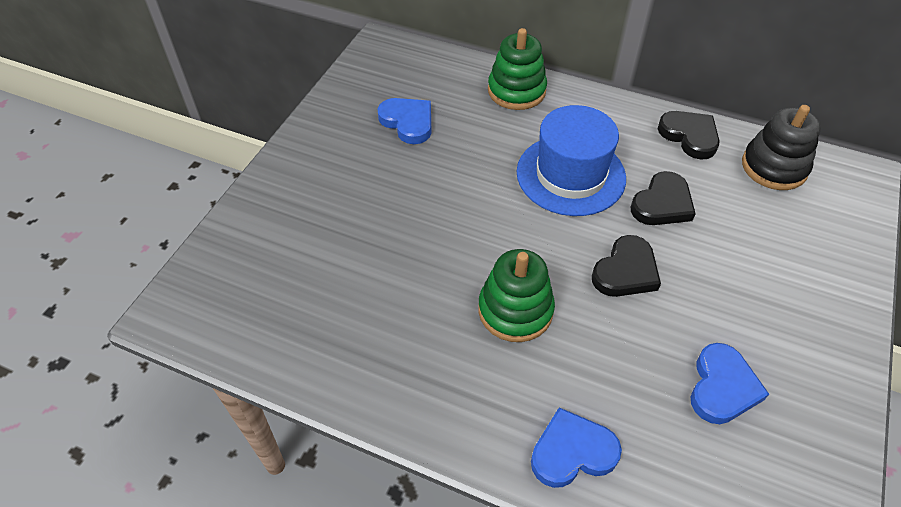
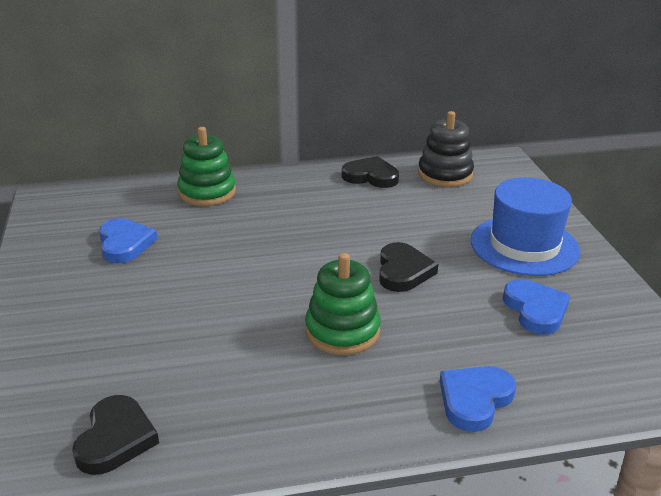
camera: 35 degrees left, 20 degrees down
blue heart [377,98,432,144] -> blue heart turned 60 degrees clockwise [99,218,158,263]
blue hat [517,105,626,216] -> blue hat moved to [471,177,580,276]
black heart [631,171,696,225] -> black heart moved to [72,395,159,475]

